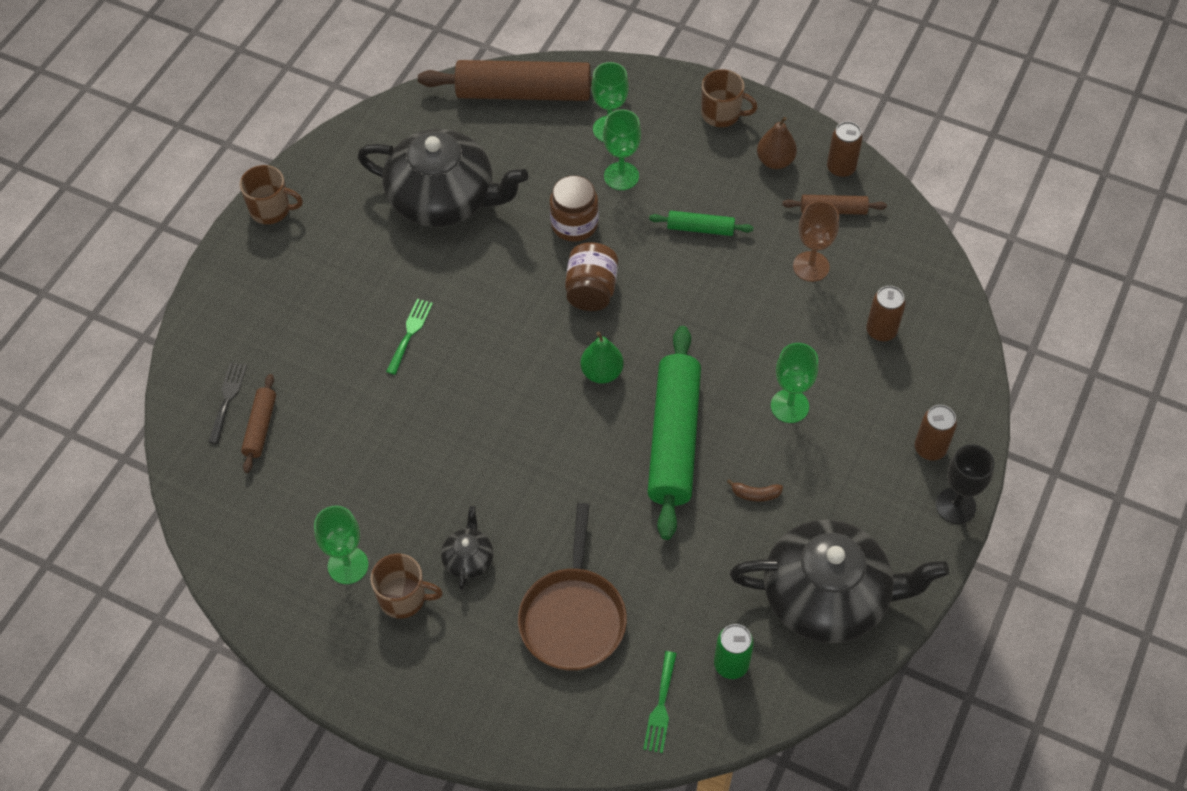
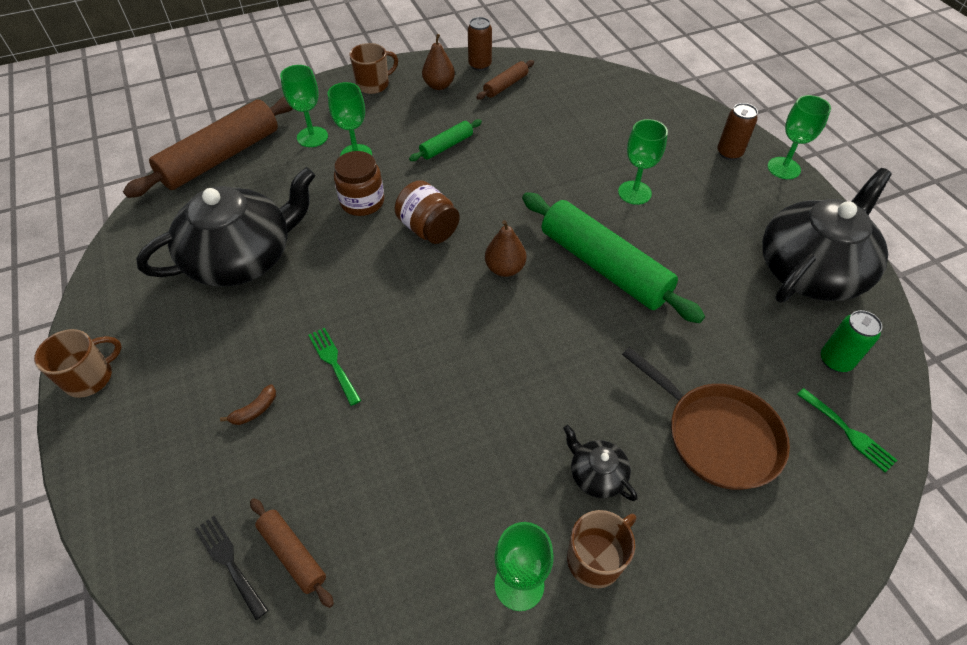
camera: 50 degrees left, 5 degrees down
green pear [580,332,624,384] -> brown pear [485,220,526,277]
brown banana [727,479,783,502] -> brown banana moved to [220,384,276,425]
brown goblet [793,201,839,282] -> none
brown can [866,286,906,342] -> none
black goblet [936,444,994,524] -> green goblet [767,95,831,179]

